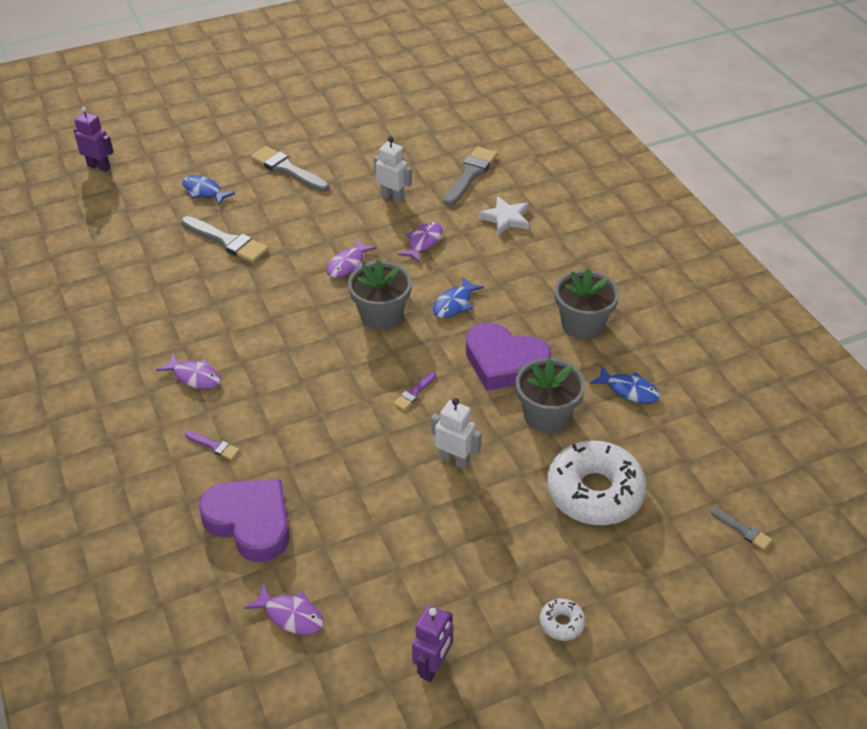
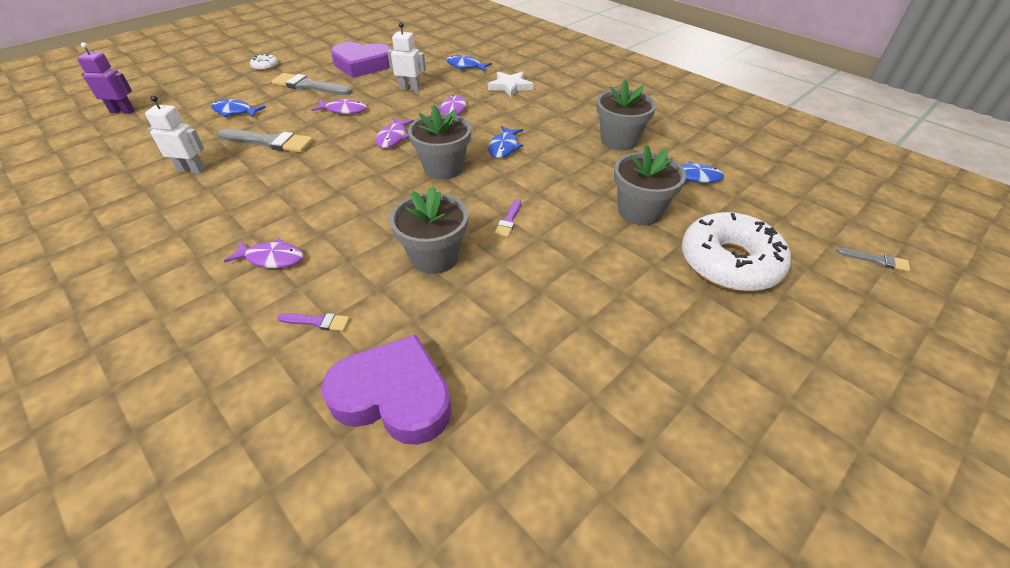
camera: 20 degrees left, 0 degrees up
purple fish [244,584,324,635] -> purple fish moved to [311,98,367,114]
purple robot [412,605,453,682] -> none
white robot [431,398,481,469] -> white robot moved to [145,95,205,173]
grey brush [443,147,497,206] -> blue fish [446,55,492,72]
purple heart [466,323,552,391] -> purple heart moved to [331,42,392,78]
white donut [540,598,586,641] -> white donut moved to [250,54,278,71]
none -> grey flower pot [390,186,468,274]

